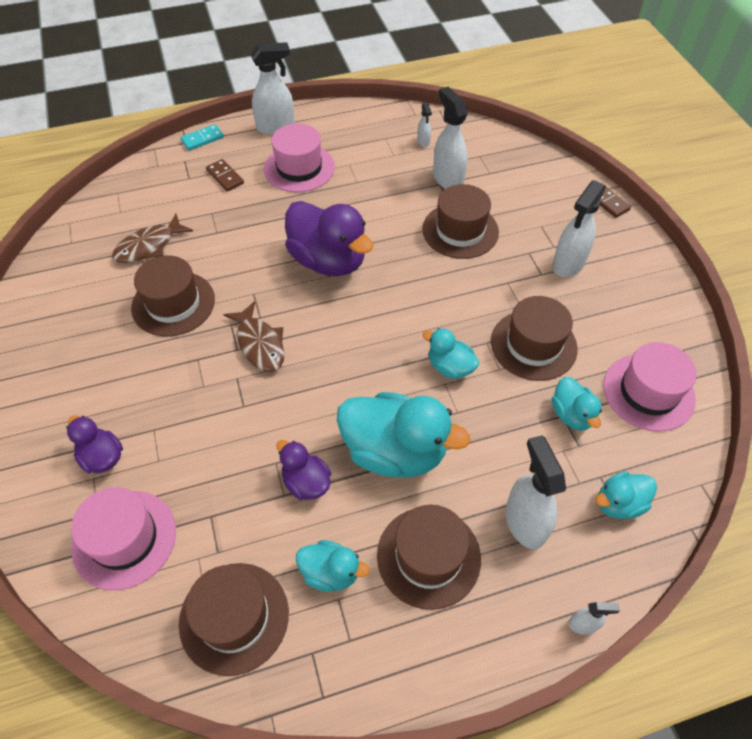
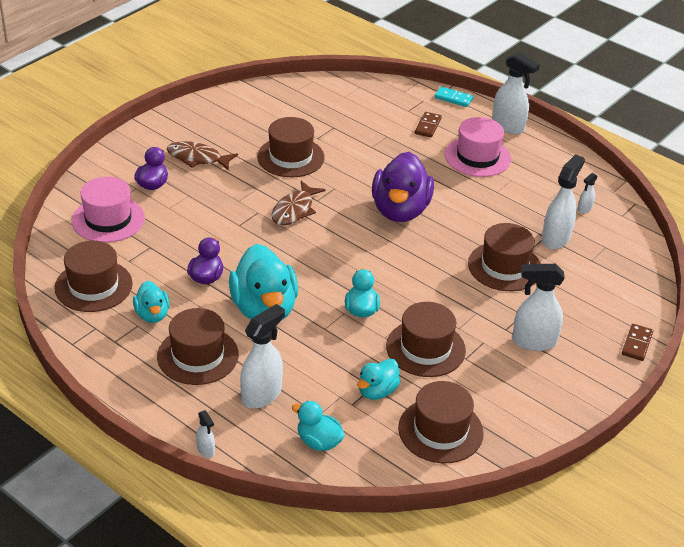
camera: 55 degrees right, 15 degrees down
brown fish [112,214,193,263] -> brown fish moved to [167,141,238,171]
pink hat [603,342,697,432] -> brown hat [398,381,484,463]

